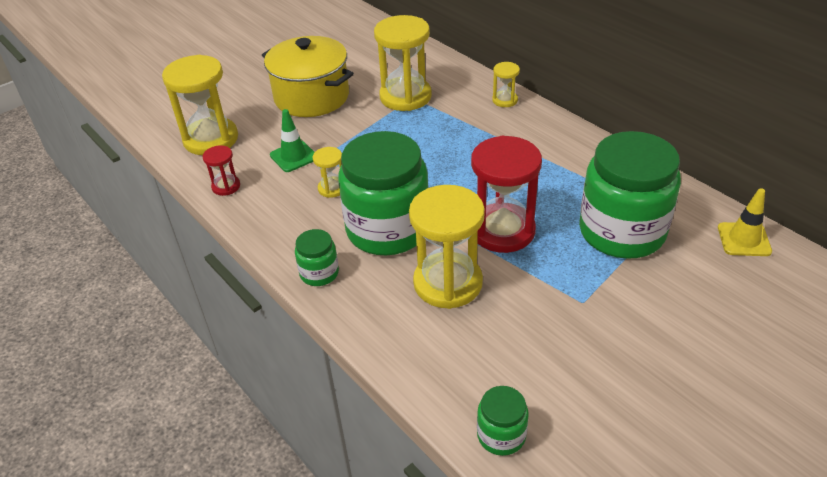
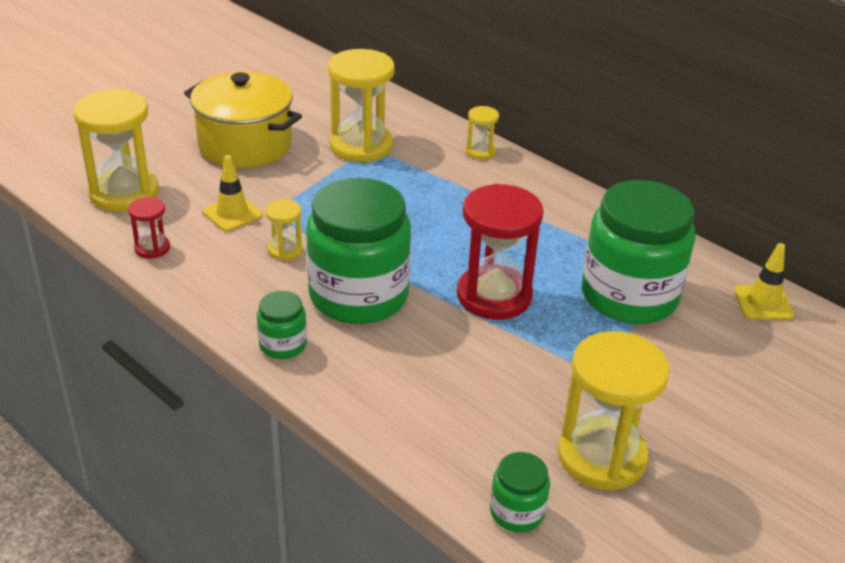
camera: 10 degrees left, 5 degrees down
green traffic cone [270,109,315,172] -> yellow traffic cone [203,155,263,232]
yellow hourglass [409,185,485,309] -> yellow hourglass moved to [558,331,670,491]

